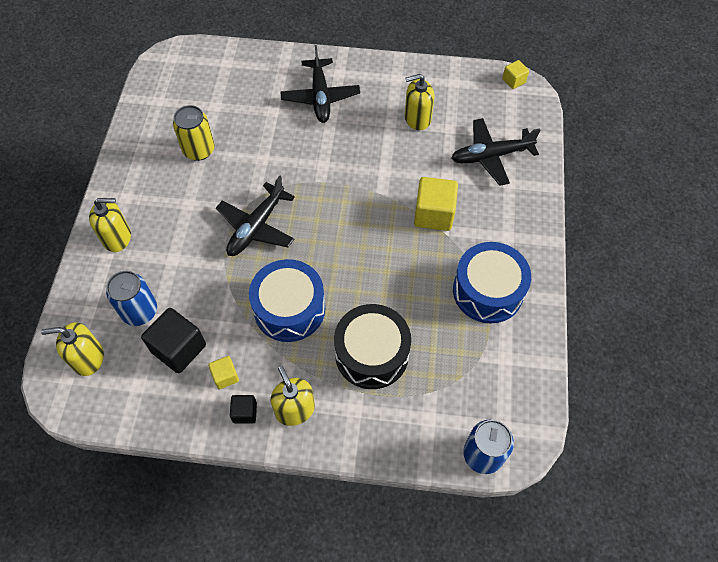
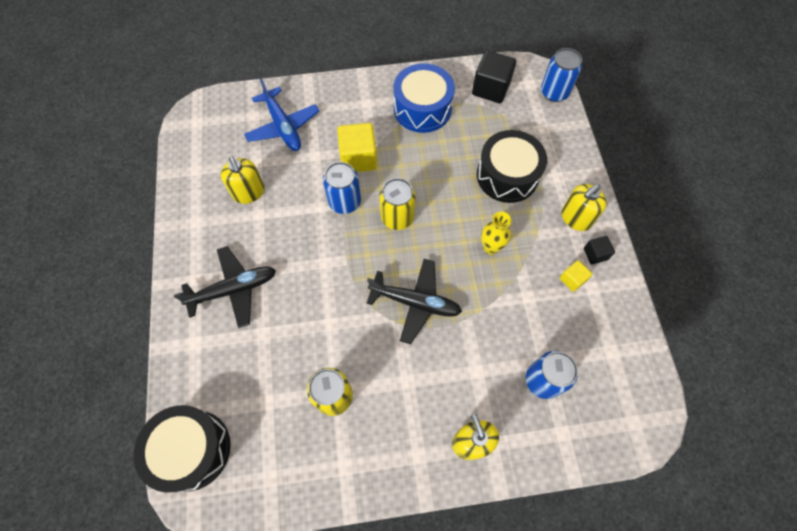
camera: 105 degrees left, 5 degrees up
yellow soap dispenser [41,322,104,376] -> none
black cube [141,308,206,373] -> black cube moved to [472,50,516,103]
blue drum [249,259,325,342] -> yellow vase [481,212,512,255]
black plane [451,118,540,186] -> blue plane [244,79,319,151]
yellow cube [502,60,529,89] -> none
none -> black drum [134,405,230,492]
none -> blue can [323,162,361,214]
none -> yellow can [380,178,415,230]

